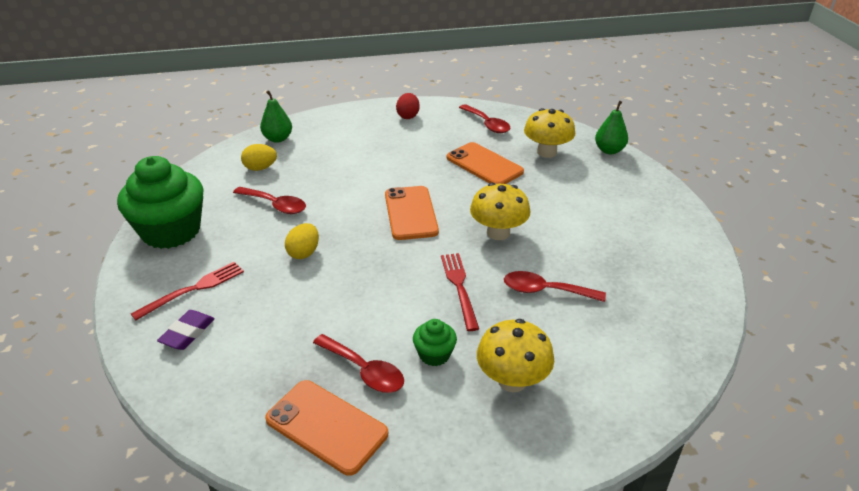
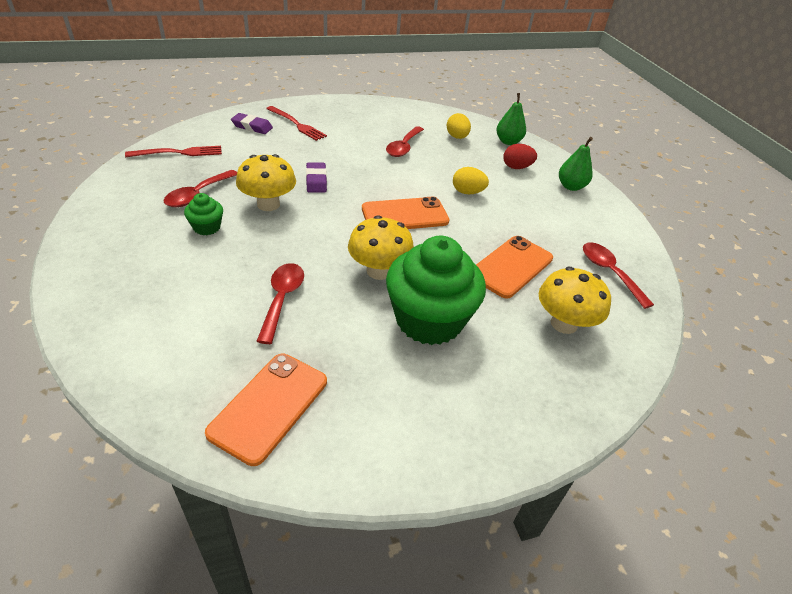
camera: 80 degrees right, 5 degrees up
green cupcake [117,156,204,249] -> green cupcake moved to [386,236,486,345]
orange phone [265,380,388,476] -> orange phone moved to [205,354,327,466]
yellow egg [285,223,319,259] -> yellow egg moved to [453,167,489,194]
red egg [396,93,420,119] -> red egg moved to [503,144,537,169]
red fork [441,253,479,331] -> red fork moved to [125,146,222,157]
red spoon [459,104,510,133] -> red spoon turned 105 degrees clockwise [583,242,654,309]
yellow mushroom [477,319,554,392] -> yellow mushroom moved to [236,154,296,211]
green pear [595,100,628,154] -> green pear moved to [559,137,593,191]
none -> purple eraser [306,162,327,193]

